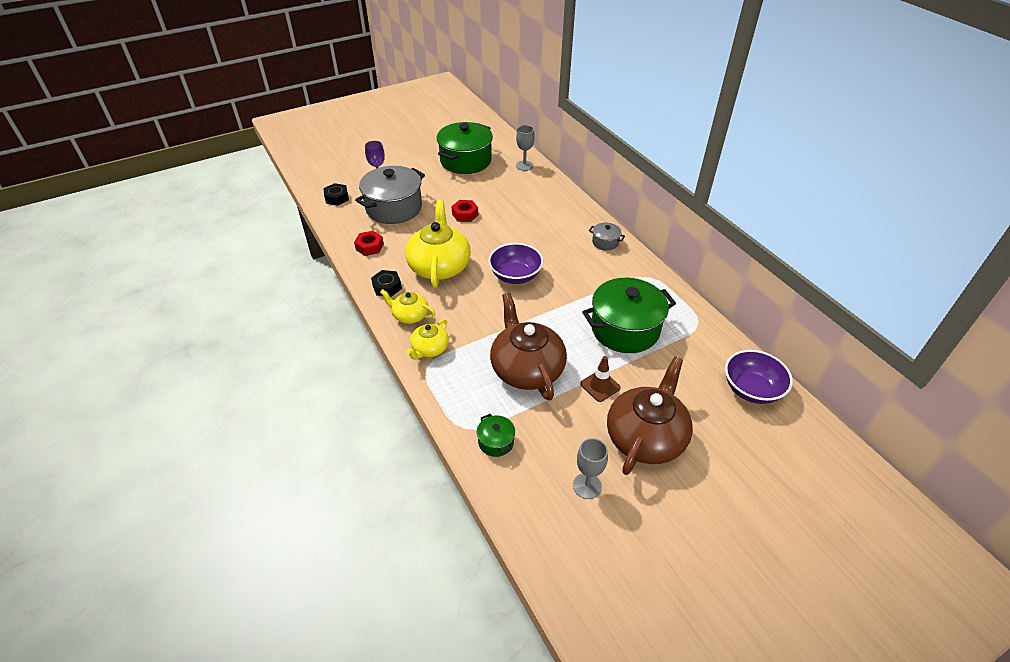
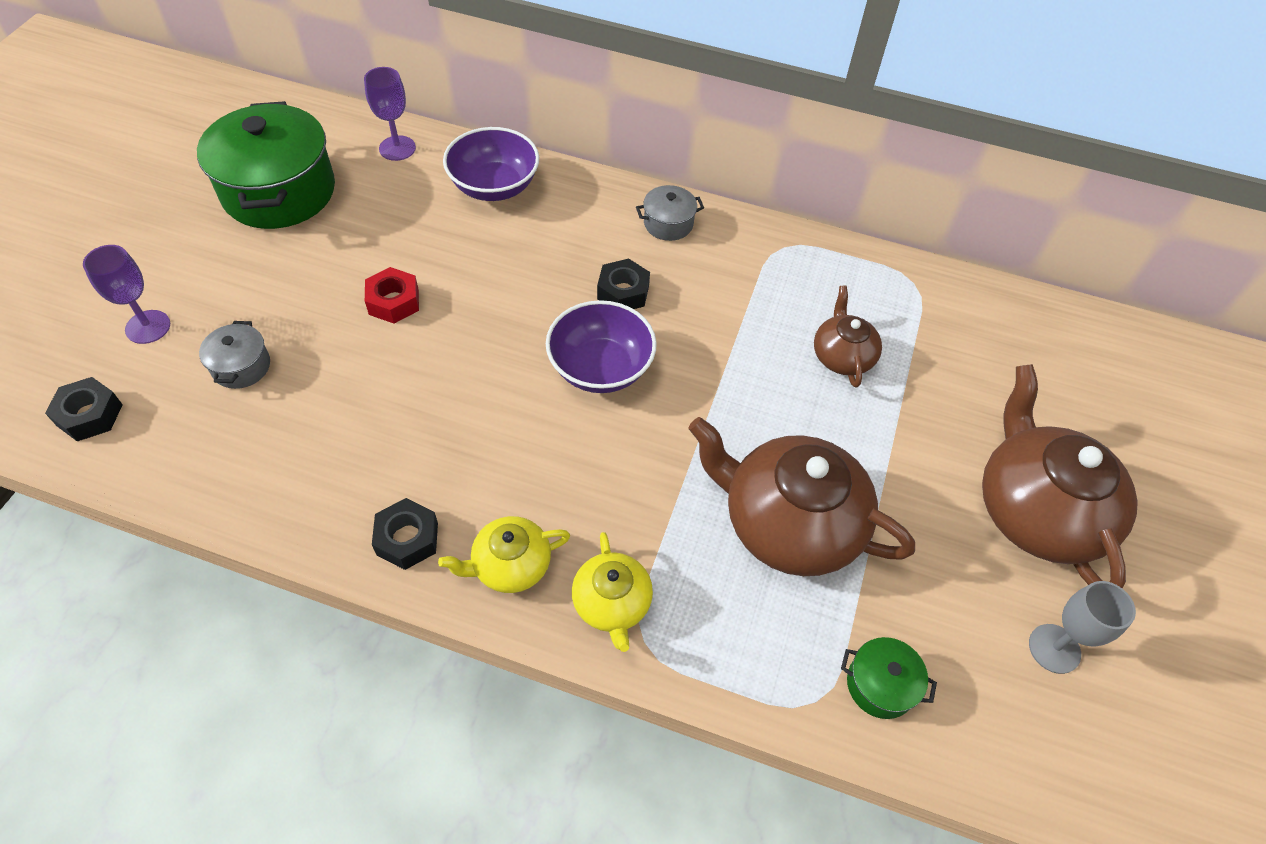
camera: 45 degrees left, 10 degrees up
red nut [354,231,384,256] -> none
grey pot [355,166,425,224] -> grey pot [199,321,270,389], size x0.45
yellow teapot [405,200,471,288] -> none
grey goblet [516,125,535,171] -> purple goblet [364,67,416,161]
brown traffic cone [580,356,621,402] -> none
green pot [582,278,676,353] -> brown teapot [814,286,882,388]
purple bowl [725,350,793,404] -> purple bowl moved to [443,127,539,201]
none -> black nut [597,259,650,309]

